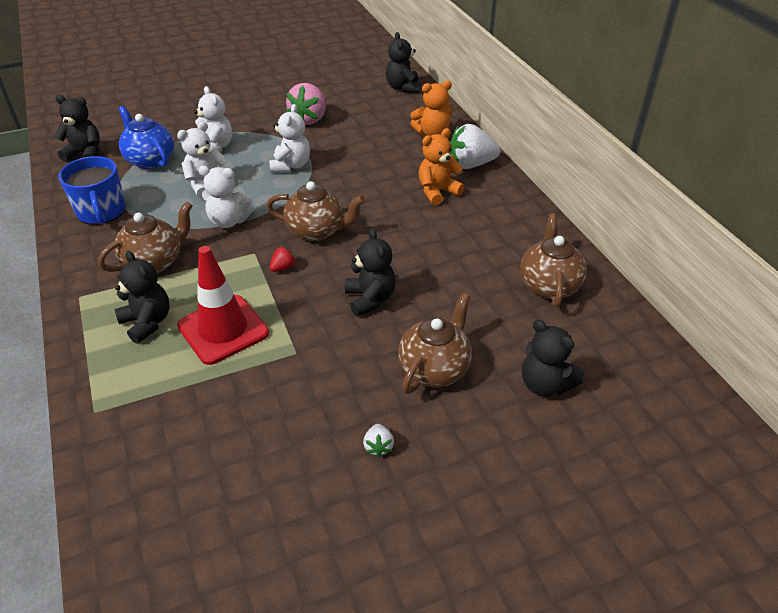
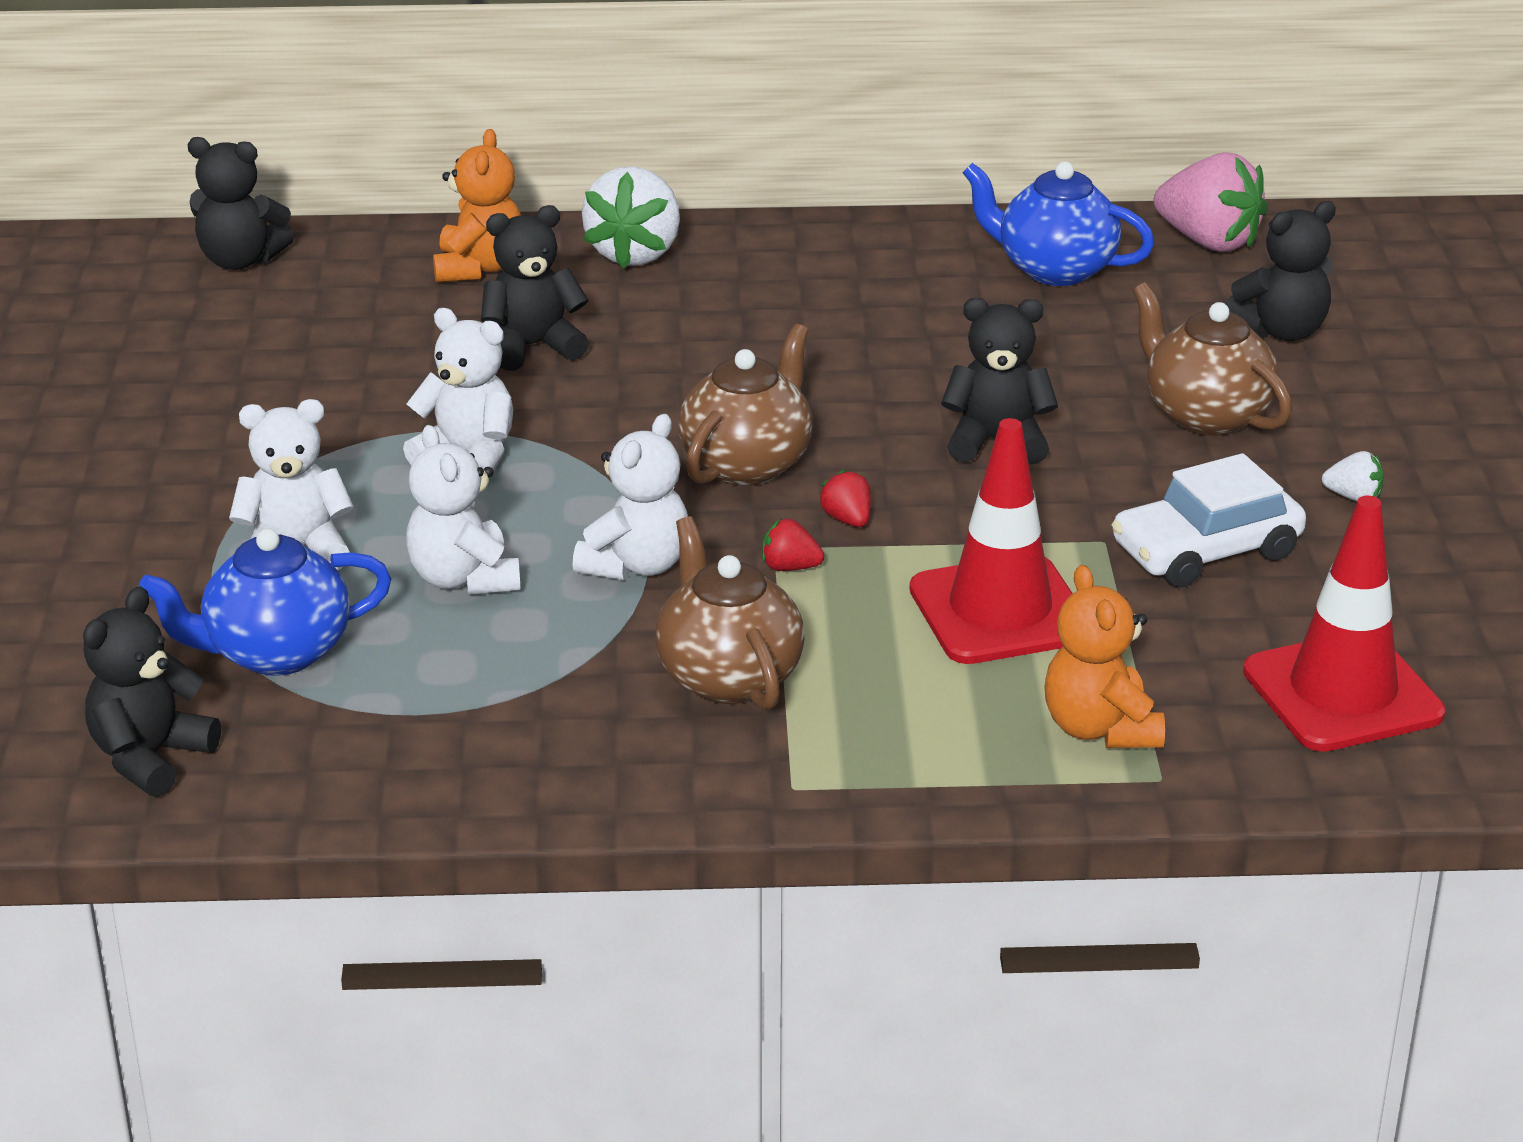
camera: 70 degrees left, 10 degrees down
blue mug [58,156,126,225] -> none
black teddy bear [115,251,170,344] -> black teddy bear moved to [481,205,589,371]
pink strawberry [286,83,326,125] -> pink strawberry moved to [1153,152,1268,252]
orange teddy bear [418,128,465,206] -> orange teddy bear moved to [1044,565,1165,748]
brown teapot [520,213,587,307] -> blue teapot [963,162,1154,286]
none -> red strawberry [762,518,824,571]
none -> white car [1112,453,1306,588]
none -> red traffic cone [1243,496,1446,752]

